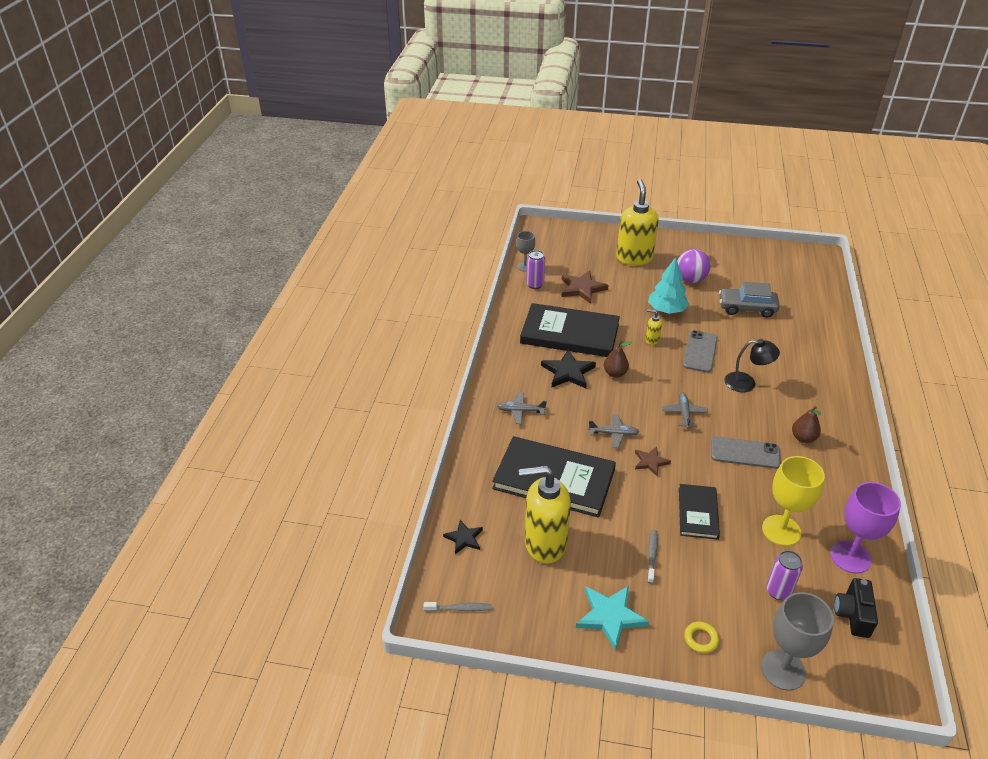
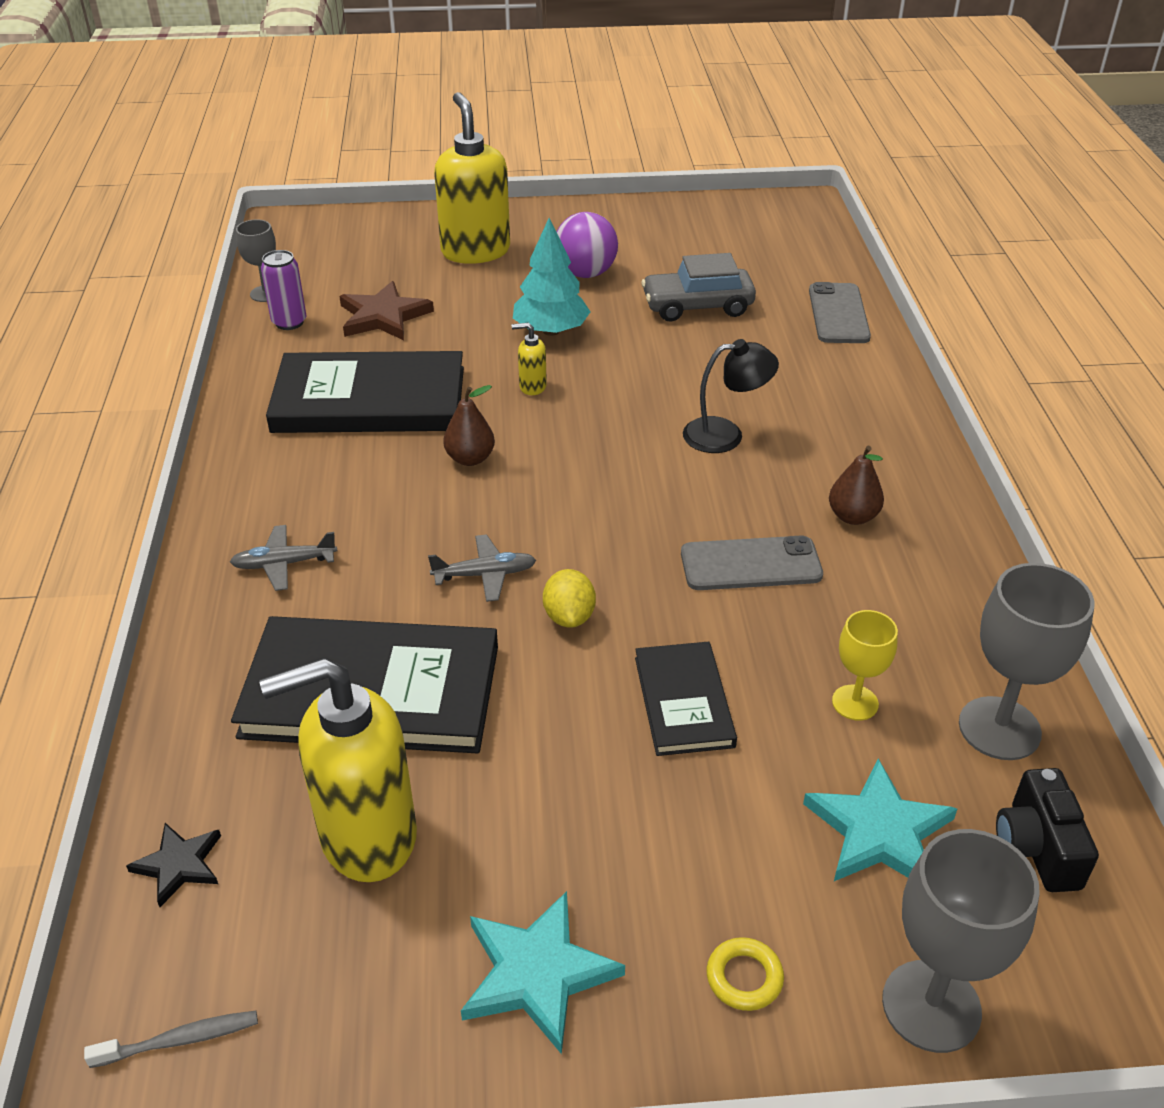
camera: 15 degrees left, 0 degrees up
black star [541,350,596,388] -> none
brown star [635,447,671,476] -> yellow lemon [543,569,596,628]
grey toothbrush [647,530,658,584] -> none
grey plane [662,393,708,428] -> none
grey phone [683,330,718,373] -> grey phone moved to [809,282,871,343]
yellow goblet [762,456,825,546] -> yellow goblet [832,610,898,720], size x0.58
purple can [766,550,803,600] -> turquoise star [803,758,957,881]
purple goblet [830,482,901,574] -> grey goblet [959,563,1094,760]

